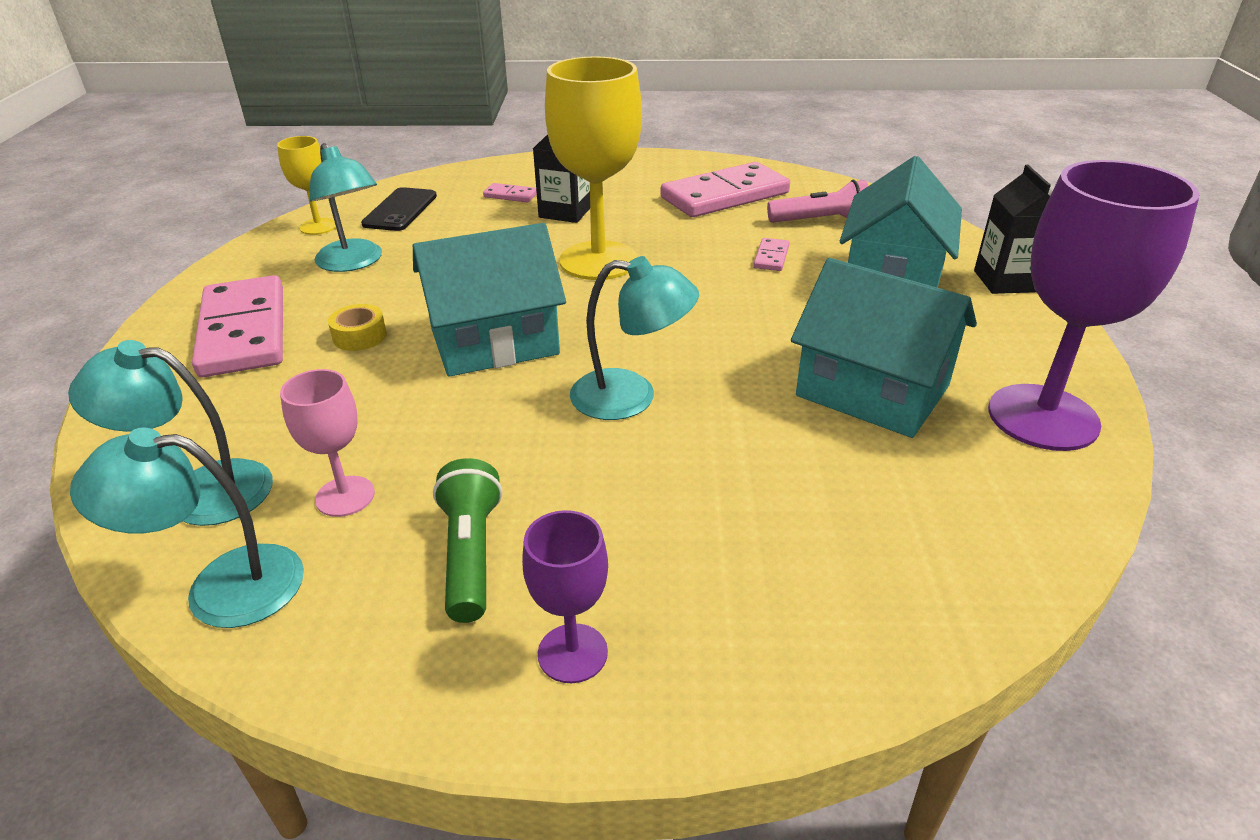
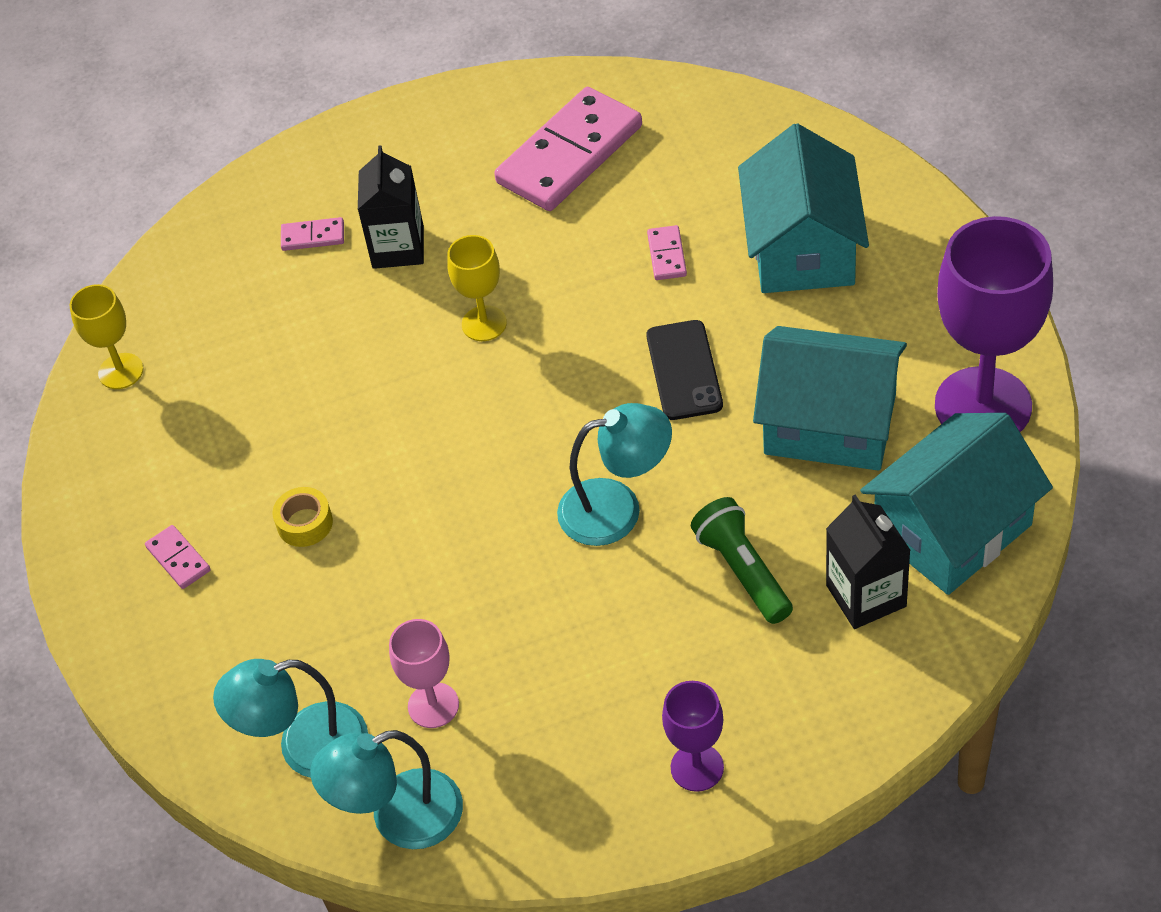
camera: 15 degrees left, 15 degrees up
pink domino [192,275,283,377] -> pink domino [145,525,211,589], size x0.42
turquoise lamp [310,143,382,272] -> none
black phone [361,187,437,231] -> black phone moved to [646,320,723,420]
turquoise house [413,223,566,377] -> turquoise house moved to [860,413,1053,595]
green flashlight [433,458,502,623] -> green flashlight moved to [691,497,793,624]
yellow goblet [545,56,642,280] -> yellow goblet [447,235,507,341], size x0.50
pink flashlight [767,180,868,223] -> none
black carton [974,165,1052,294] -> black carton moved to [826,494,911,629]

